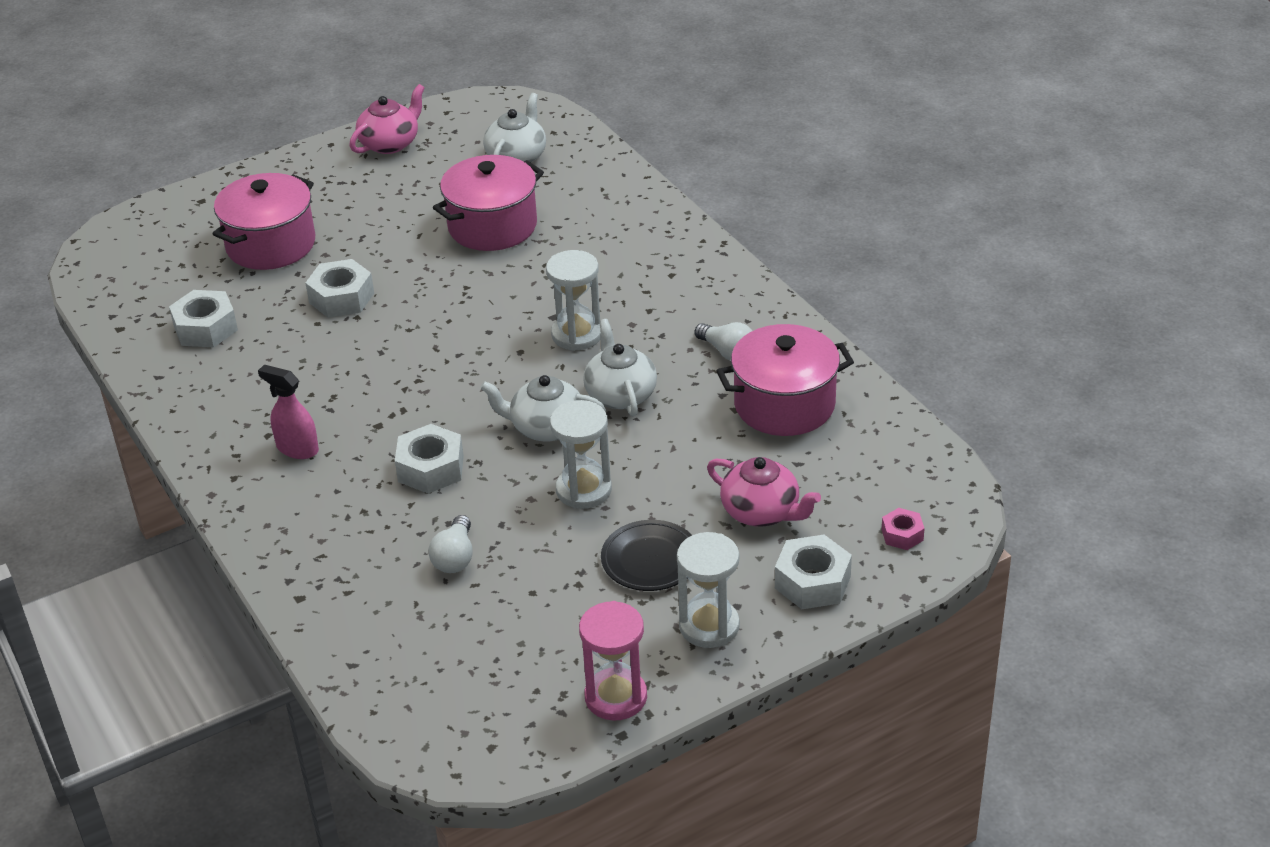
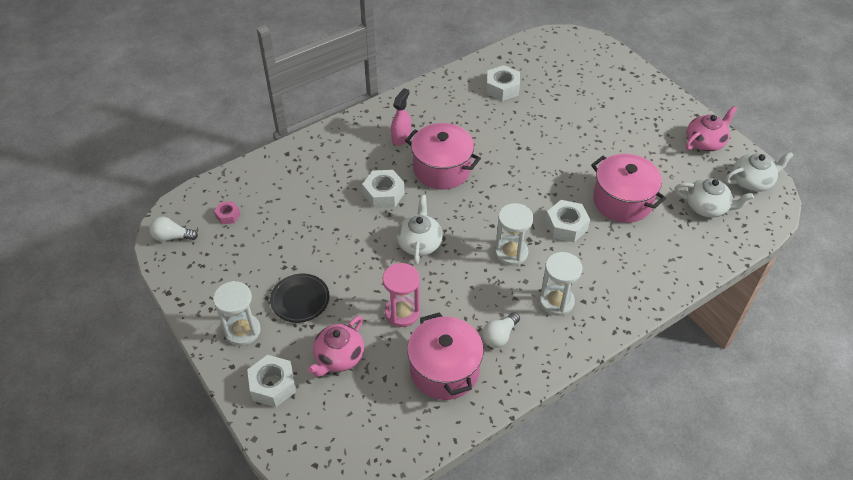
camera: 85 degrees right, 10 degrees up
pink pot [213,173,315,270] -> pink pot moved to [405,123,481,190]
white nut [305,259,374,318] -> white nut moved to [545,200,590,242]
pink teapot [349,84,425,154] -> pink teapot turned 75 degrees counterclockwise [685,106,737,151]
white light bulb [428,515,473,573] -> white light bulb moved to [149,217,198,241]
white hourglass [550,400,612,509] -> white hourglass moved to [539,252,582,316]
pink hourglass [579,601,647,721] -> pink hourglass moved to [383,263,420,327]
white teapot [583,319,657,417] -> white teapot moved to [725,152,794,192]
pink nut [882,508,925,550] -> pink nut moved to [214,201,240,225]

